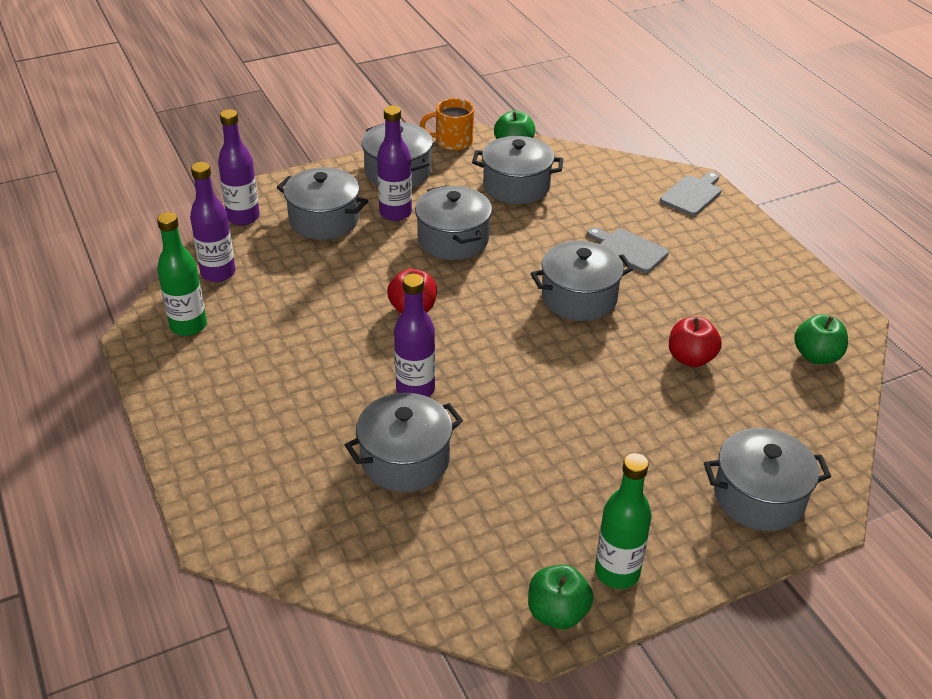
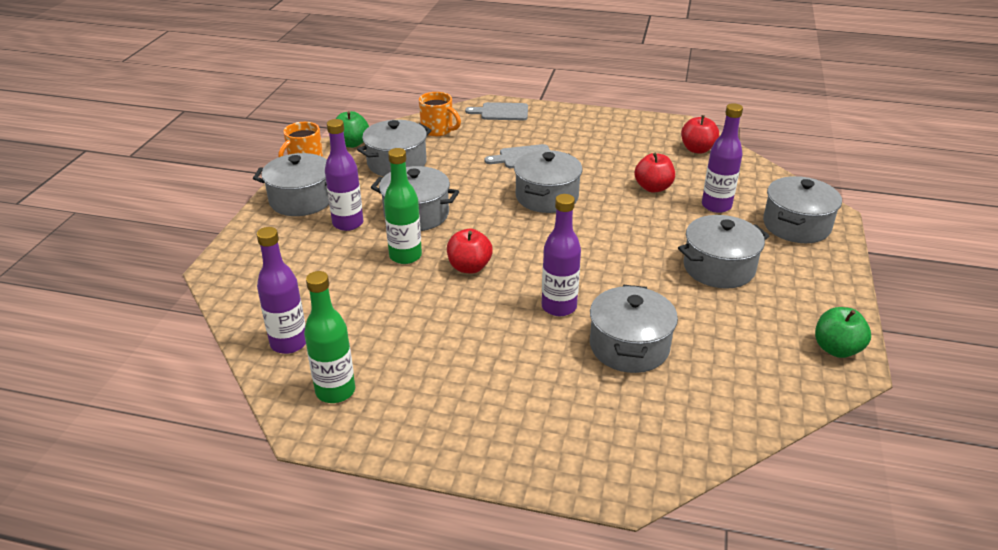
camera: 50 degrees left, 5 degrees down
purple bottle [218,109,260,226] -> purple bottle moved to [702,103,743,213]
grey pot [277,167,368,240] -> grey pot moved to [678,215,769,289]
green bottle [595,453,652,589] -> green bottle moved to [384,148,422,264]
grey cutting board [660,172,722,216] -> grey cutting board turned 75 degrees counterclockwise [465,102,528,120]
green apple [794,314,848,364] -> red apple [681,115,719,154]
none -> orange mug [419,92,461,136]

